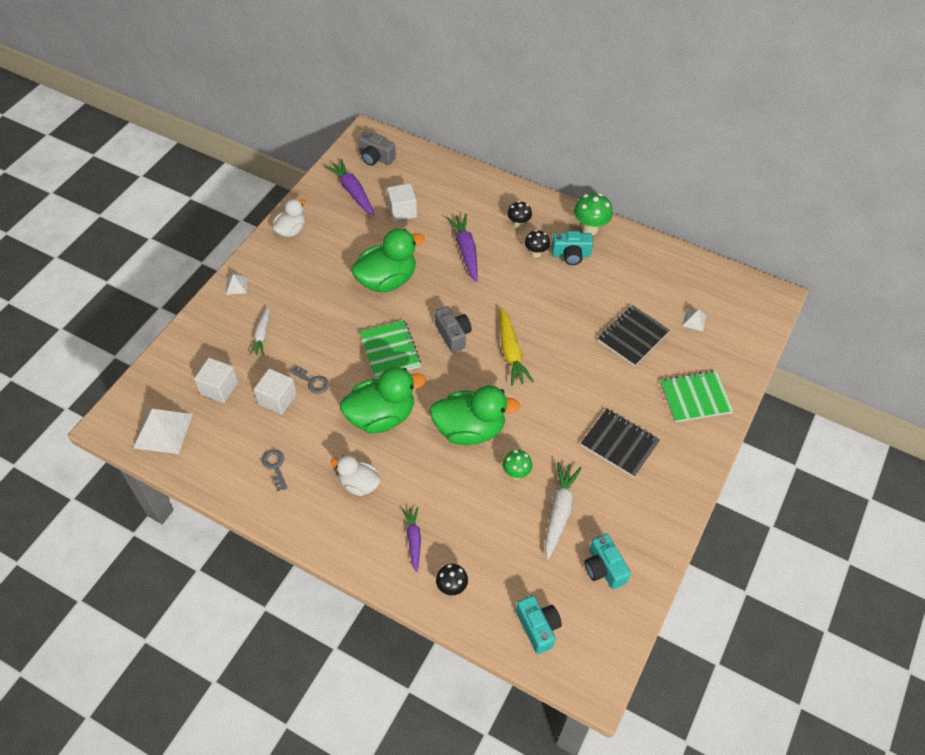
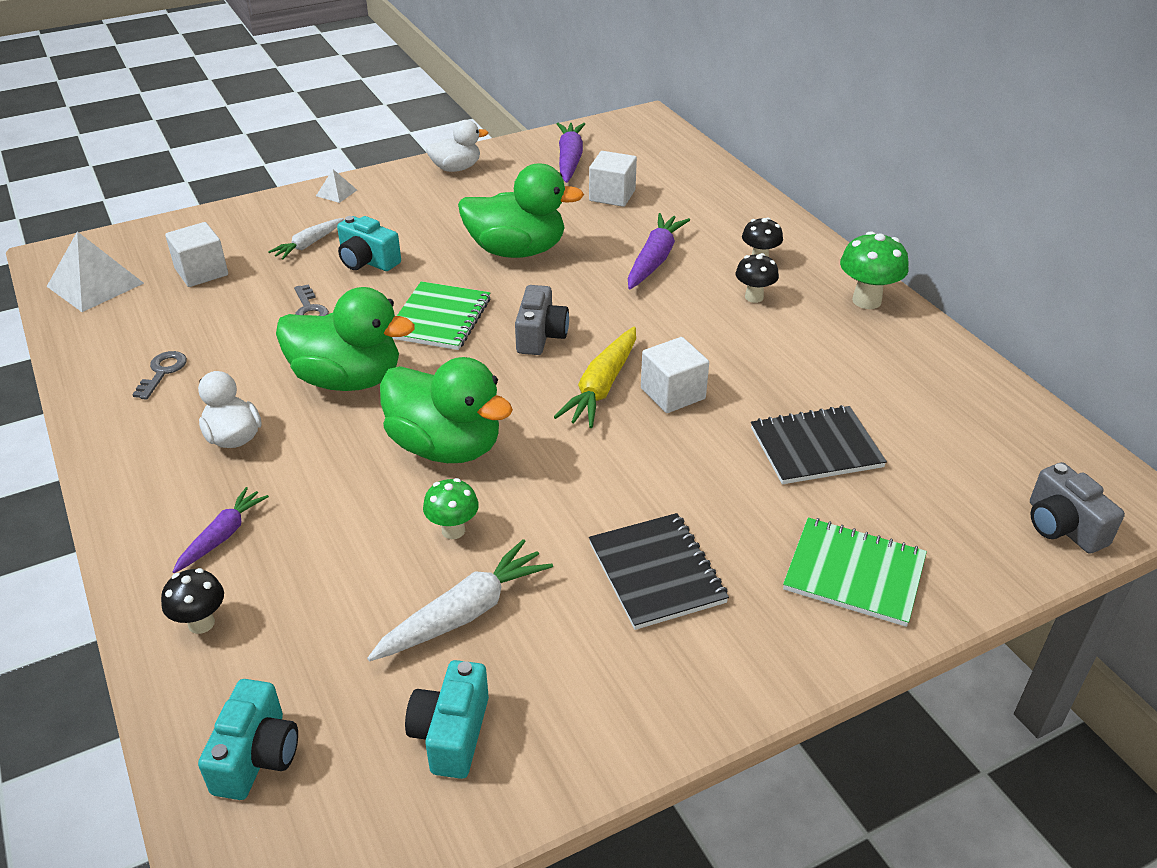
camera: 35 degrees right, 15 degrees down
white cube [254,368,297,415] -> white cube moved to [641,337,709,413]
grey camera [358,131,396,166] -> grey camera moved to [1030,462,1125,554]
turquoise camera [551,231,593,265] -> turquoise camera moved to [337,216,401,271]
white pyramid [682,309,706,331] -> none

